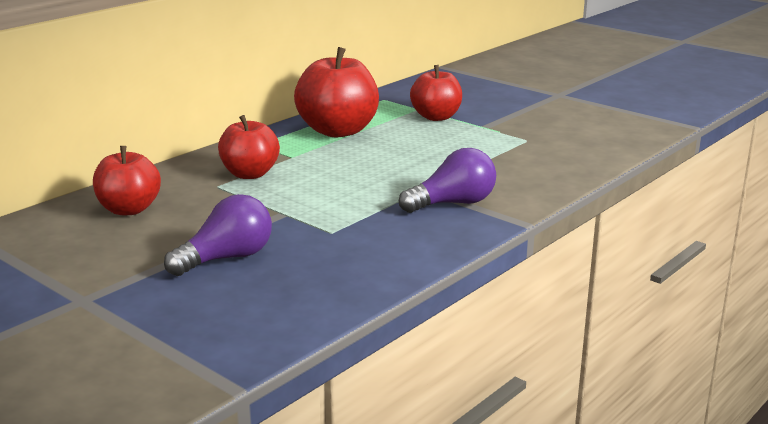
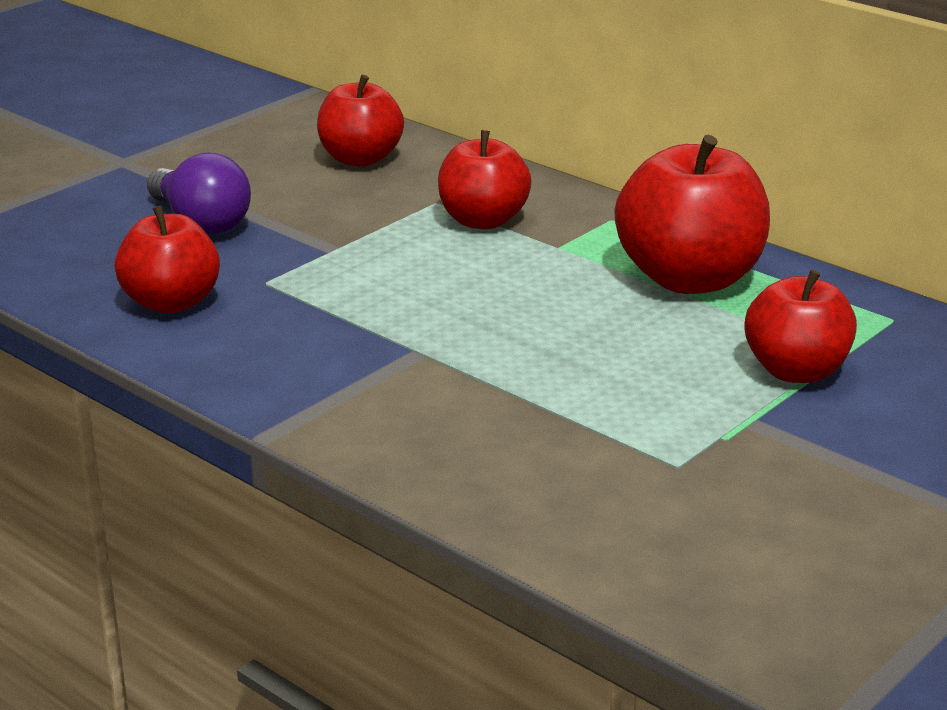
camera: 90 degrees right, 5 degrees up
purple light bulb [399,148,496,213] -> none
none -> red apple [115,205,220,313]

